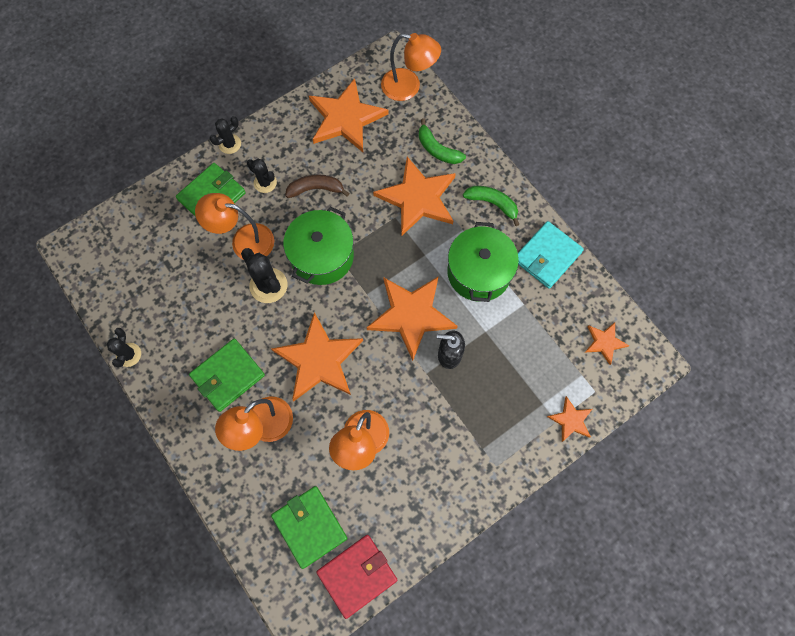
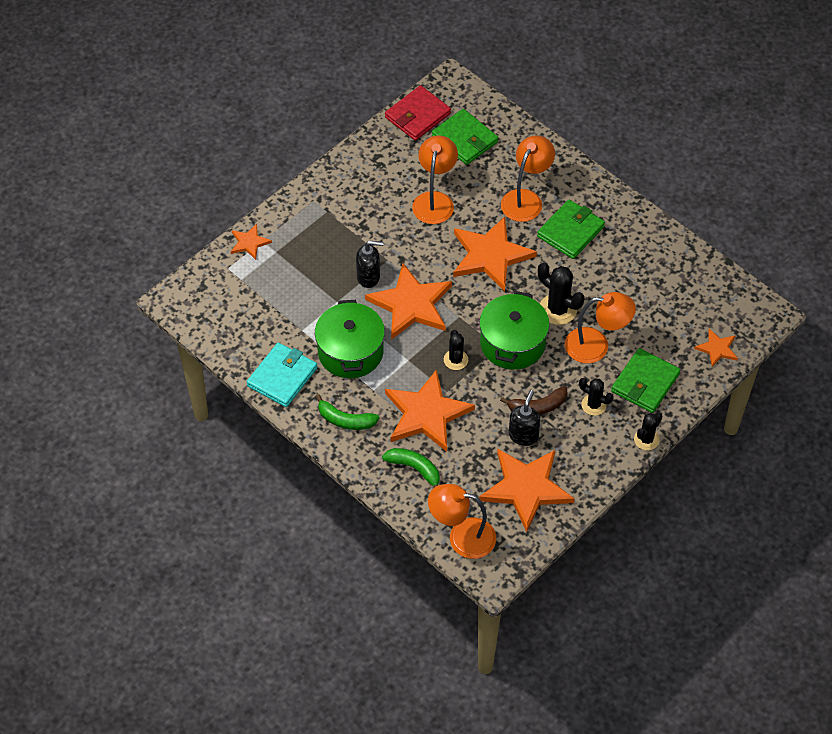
camera: 170 degrees right, 15 degrees down
black cactus [107,328,141,367] -> black cactus moved to [444,330,468,370]
orange star [585,322,629,365] -> orange star moved to [694,329,738,367]
none -> black soap dispenser [509,390,540,446]

